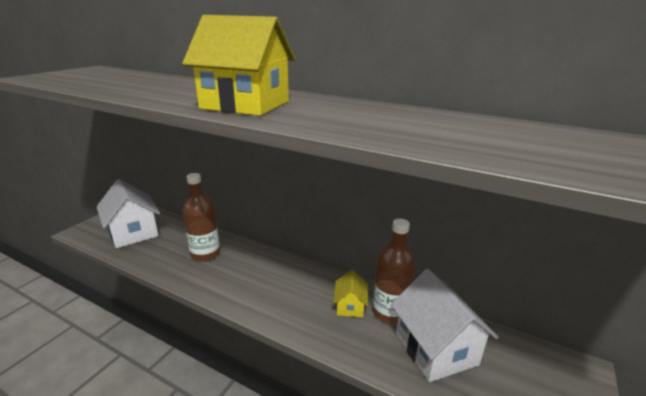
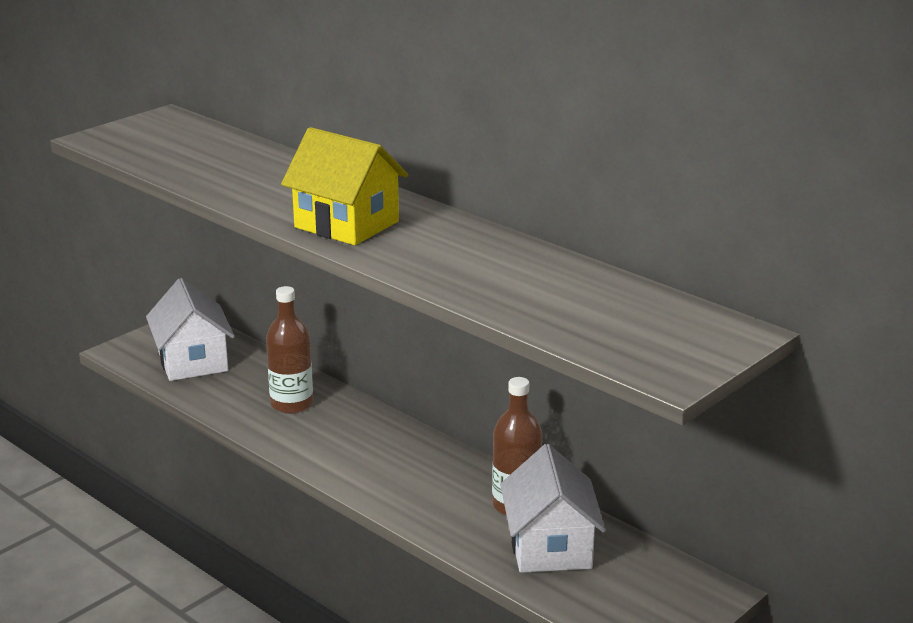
camera: 15 degrees right, 0 degrees up
yellow house [334,270,368,317] -> none

